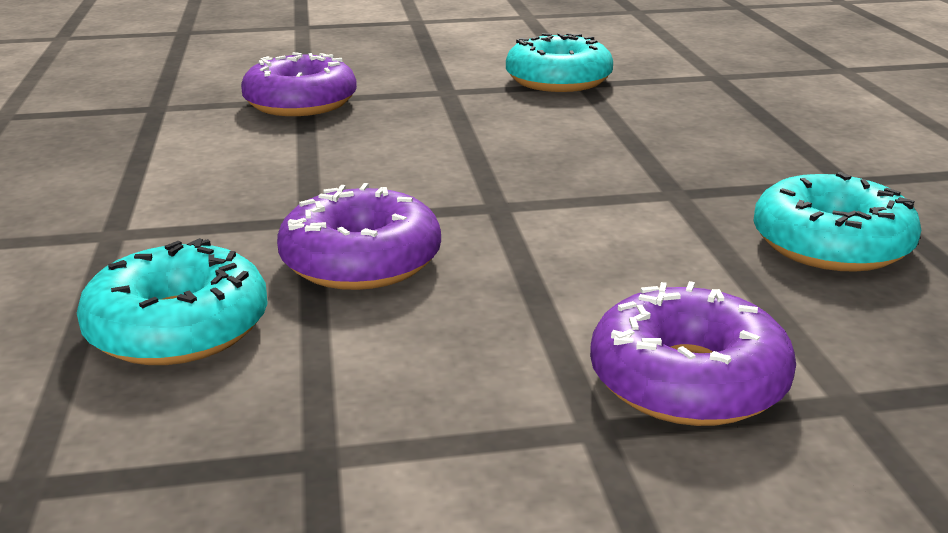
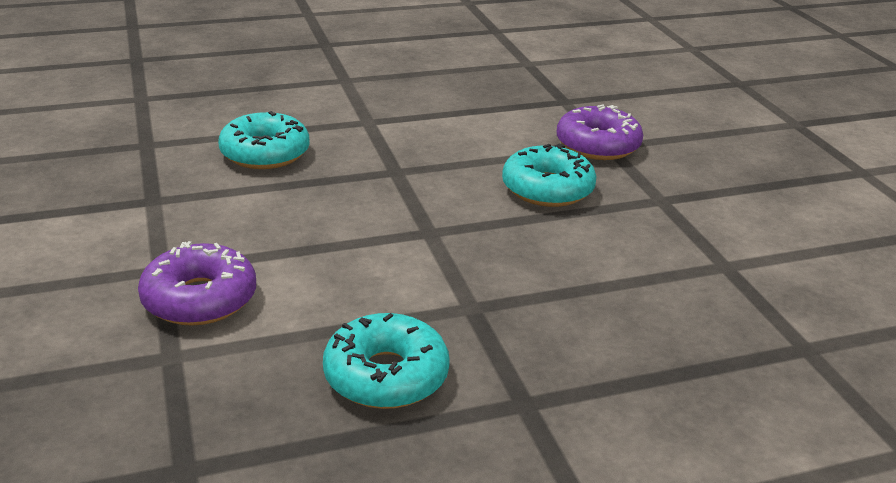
camera: 80 degrees right, 5 degrees up
purple donut [277,183,441,290] -> none
turquoise donut [506,33,613,92] -> turquoise donut moved to [502,144,596,207]

